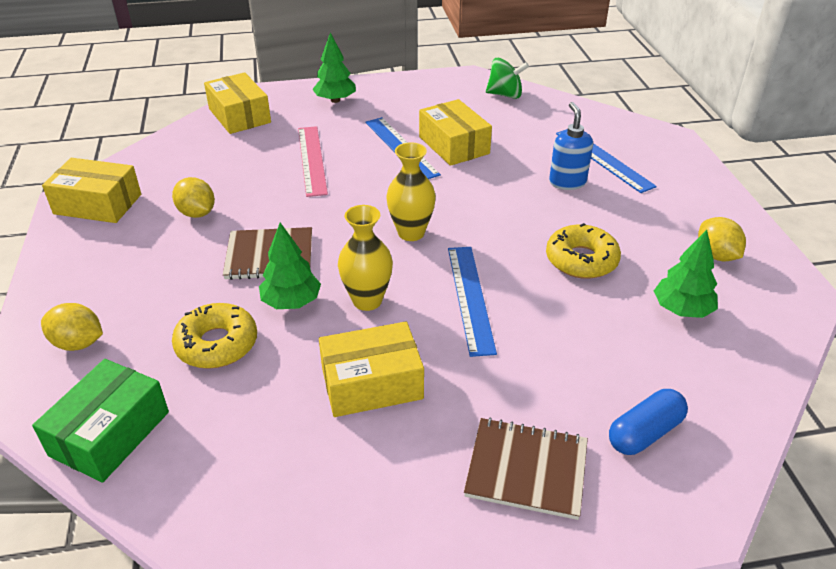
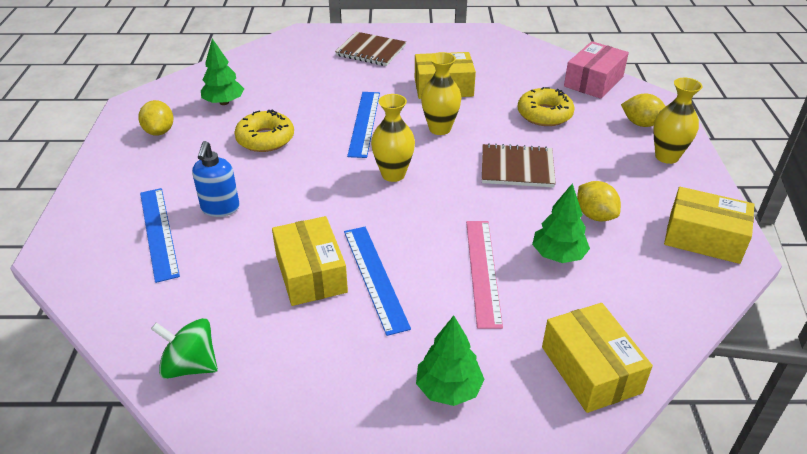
camera: 170 degrees left, 0 degrees up
green box [32,359,169,483] -> pink box [564,41,629,99]
green tree [259,223,321,309] -> green tree moved to [532,183,590,263]
blue capsule [609,389,688,455] -> none
none -> yellow vase [653,78,703,164]

